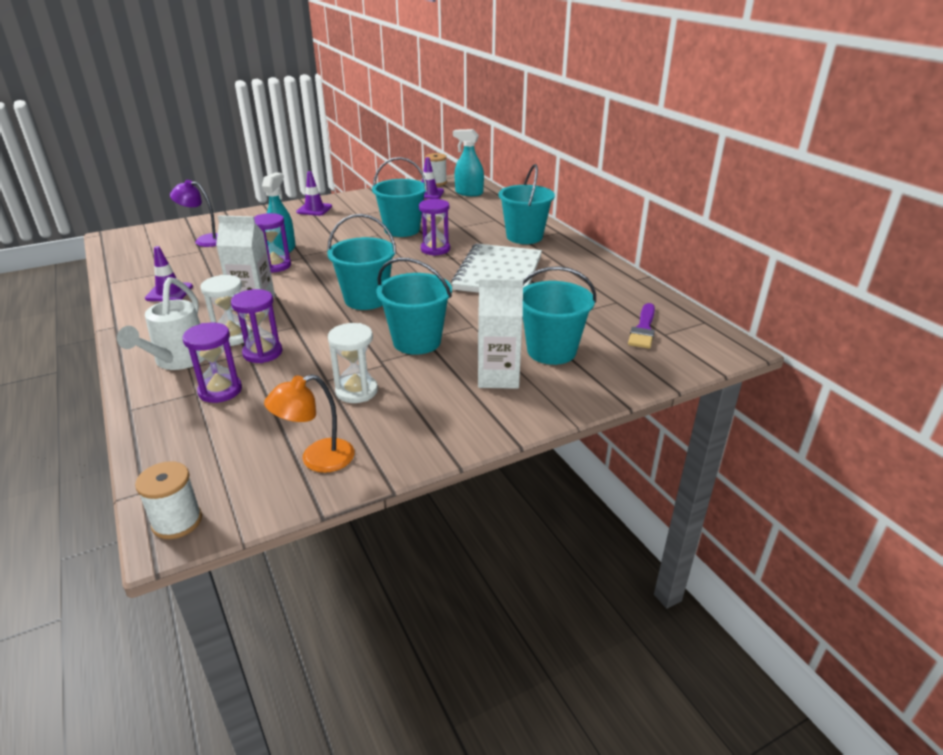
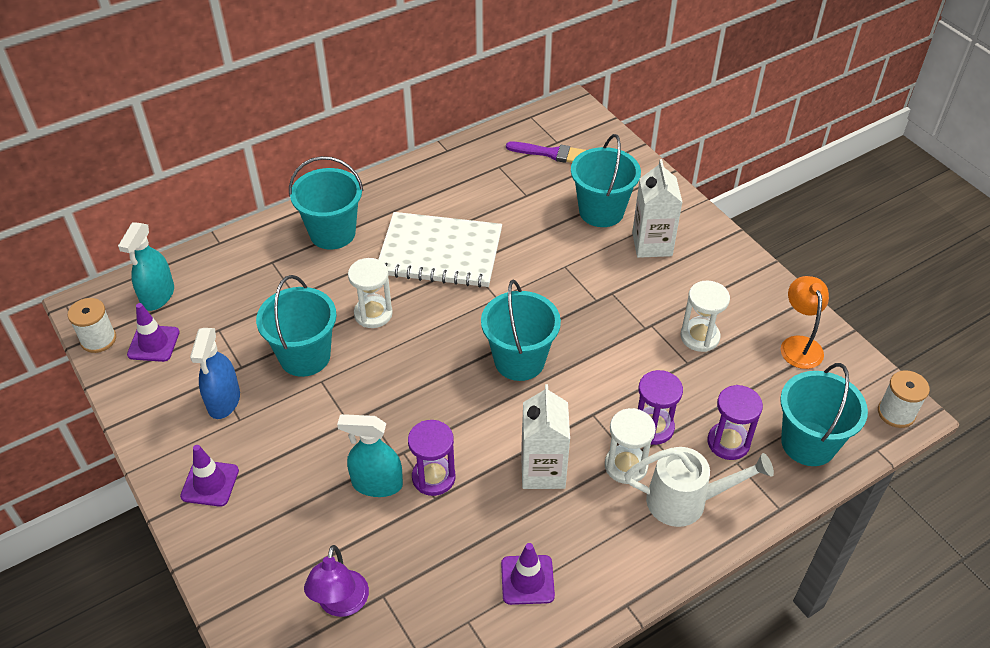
camera: 95 degrees left, 15 degrees up
orange lamp [264,374,355,473] -> orange lamp turned 150 degrees counterclockwise [781,276,829,369]
turquoise bucket [376,258,452,355] -> turquoise bucket moved to [780,363,868,466]
purple hourglass [419,199,450,256] -> white hourglass [348,258,393,328]
none -> blue spray bottle [190,328,240,419]

